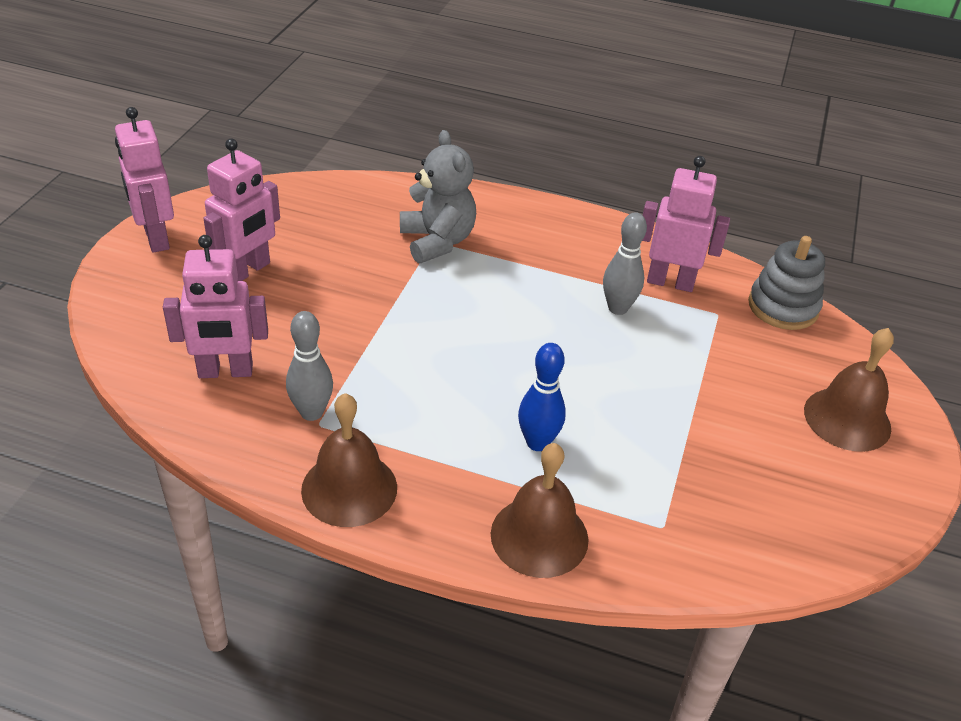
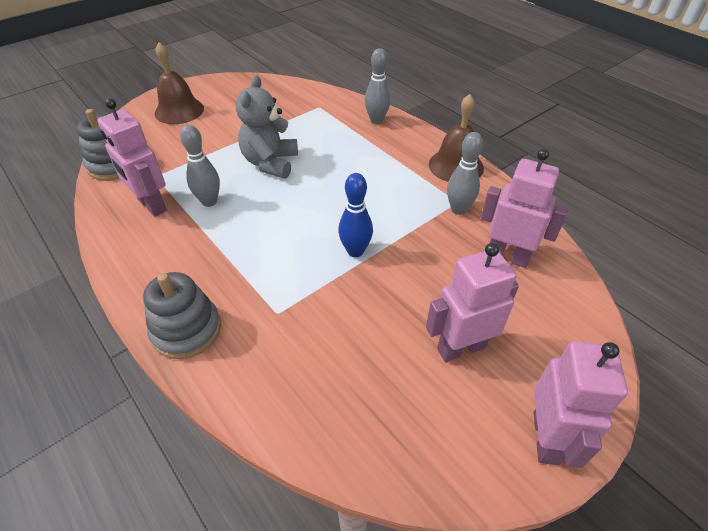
camera: 145 degrees left, 5 degrees up
grey teddy bear [400,130,476,263] -> grey teddy bear moved to [236,75,298,179]
brown bell [491,443,588,578] -> grey bowling pin [365,48,391,124]
blue bowling pin [518,343,566,451] -> blue bowling pin moved to [338,173,373,257]
none -> grey stacking toy [143,272,221,359]

